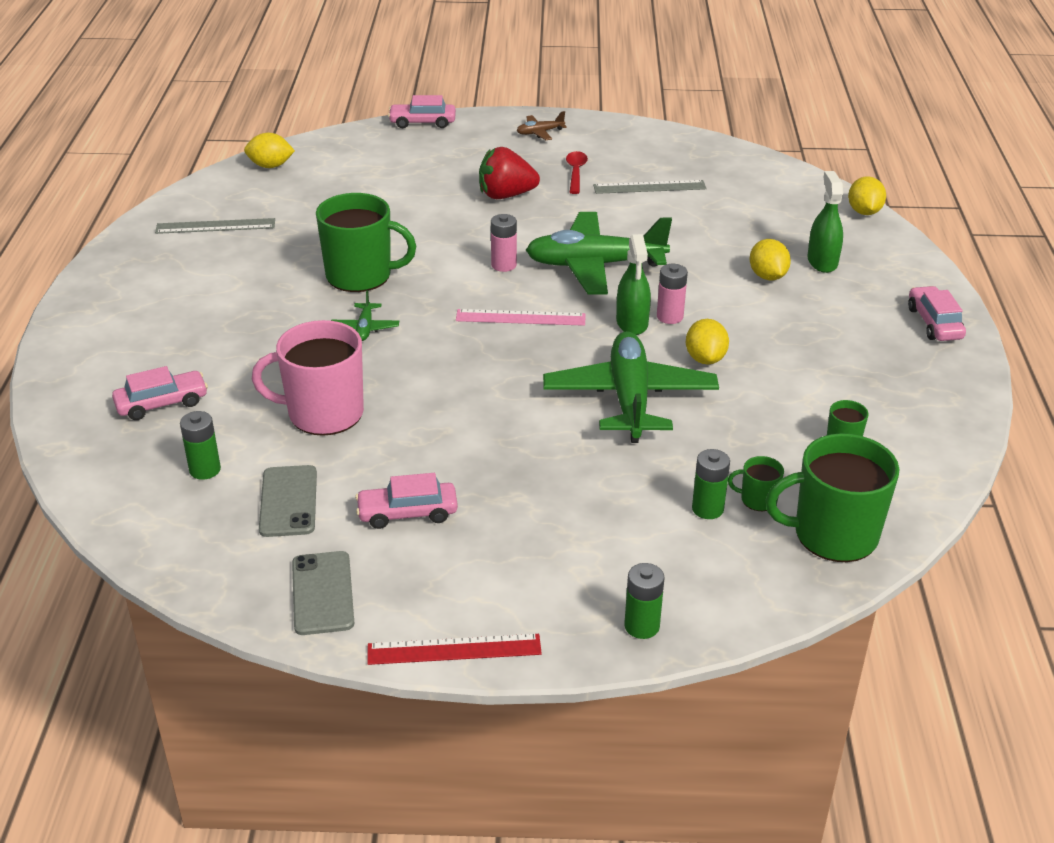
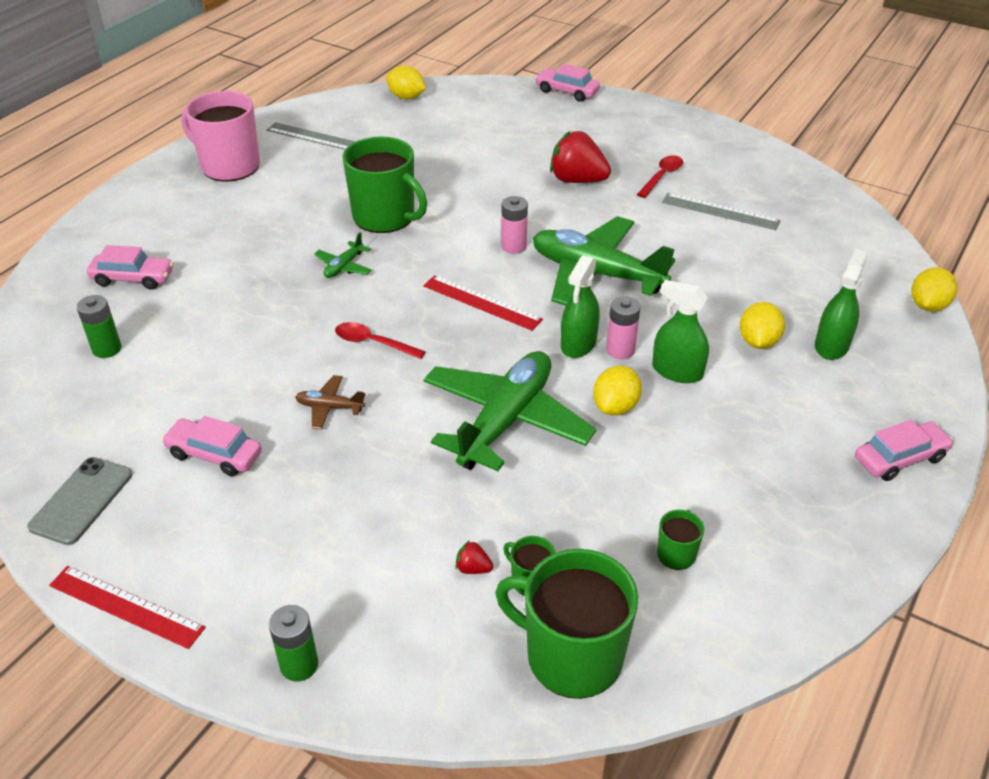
camera: 30 degrees right, 5 degrees up
pink mug [252,320,364,436] -> pink mug moved to [181,91,260,182]
grey phone [259,465,317,537] -> none
pink ruler [456,309,586,326] -> red ruler [423,275,543,331]
brown plane [517,111,567,140] -> brown plane moved to [295,375,366,430]
green battery [692,449,730,519] -> red strawberry [456,540,493,574]
pink car [908,286,966,341] -> pink car turned 45 degrees clockwise [855,420,954,481]
none -> red spoon [335,322,426,359]
none -> green spray bottle [652,280,709,383]

